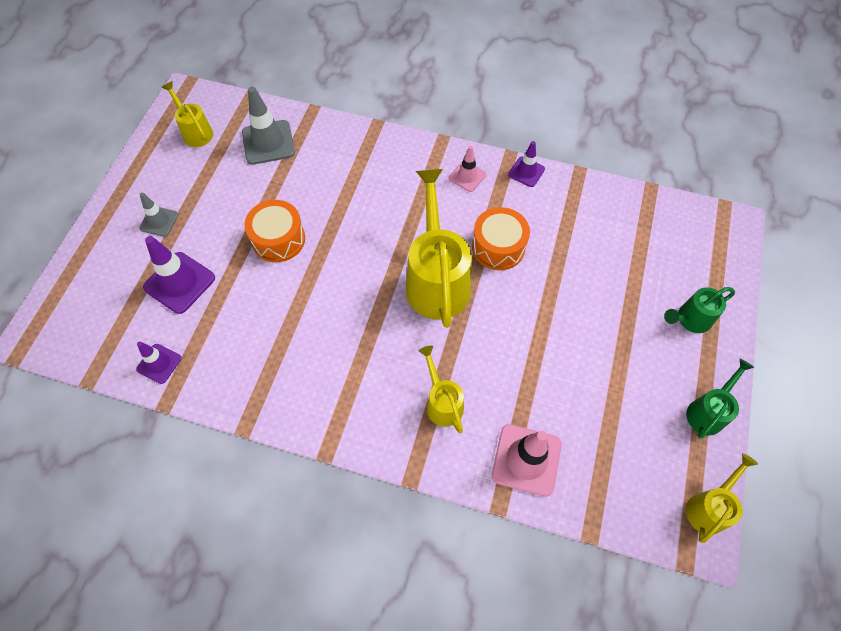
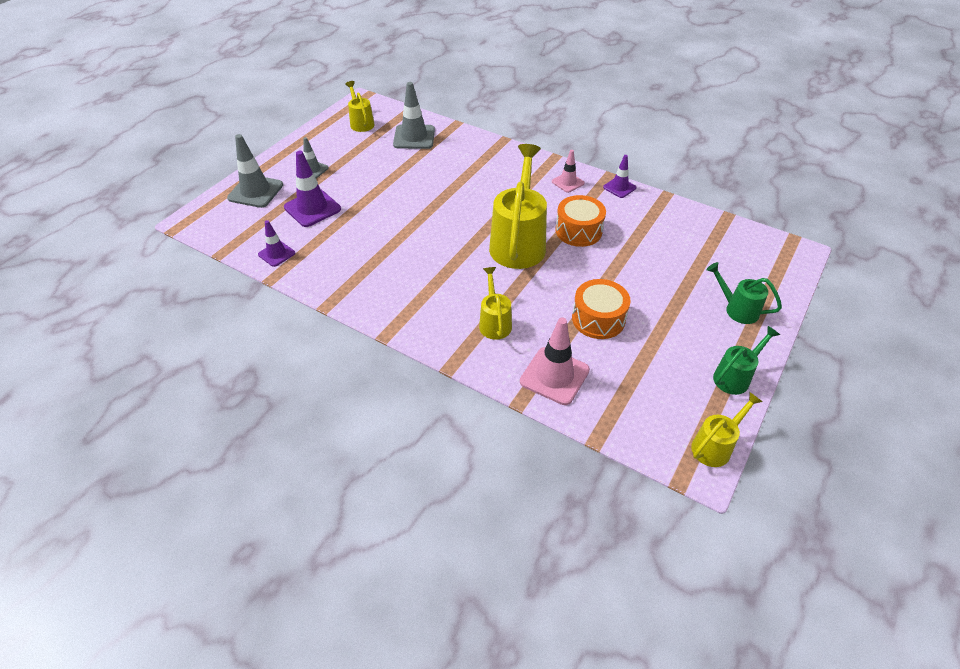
camera: 15 degrees right, 15 degrees down
orange drum [244,200,305,262] -> orange drum moved to [572,279,631,339]
green watering can [664,287,735,333] -> green watering can turned 45 degrees clockwise [706,262,782,324]
none -> grey traffic cone [227,134,283,208]

